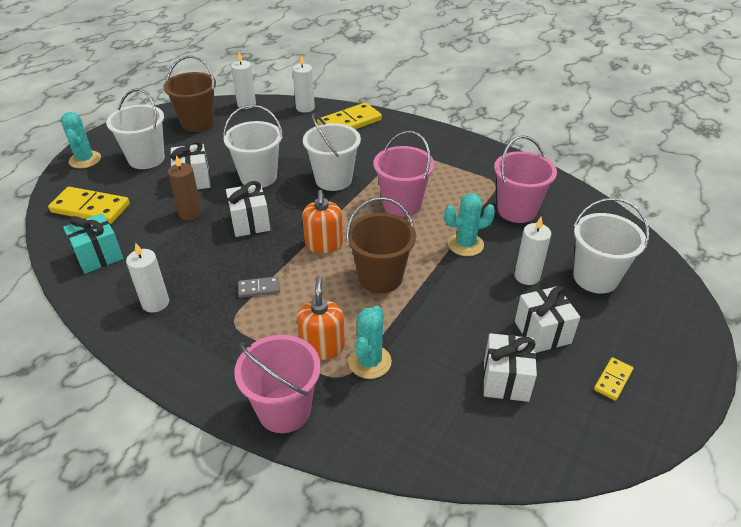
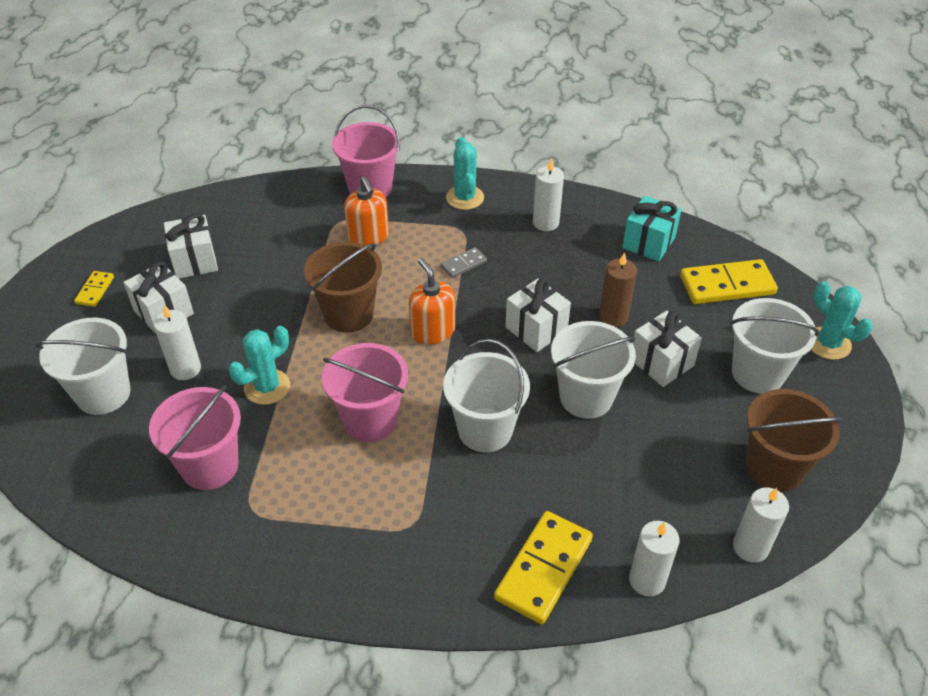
camera: 155 degrees right, 5 degrees up
turquoise cactus [348,306,392,379] -> turquoise cactus moved to [446,137,484,210]

